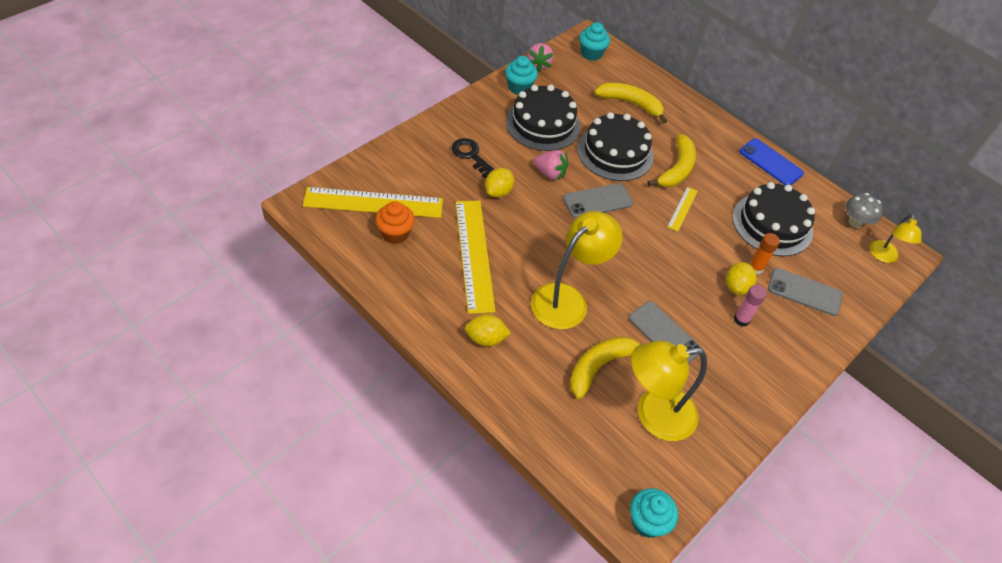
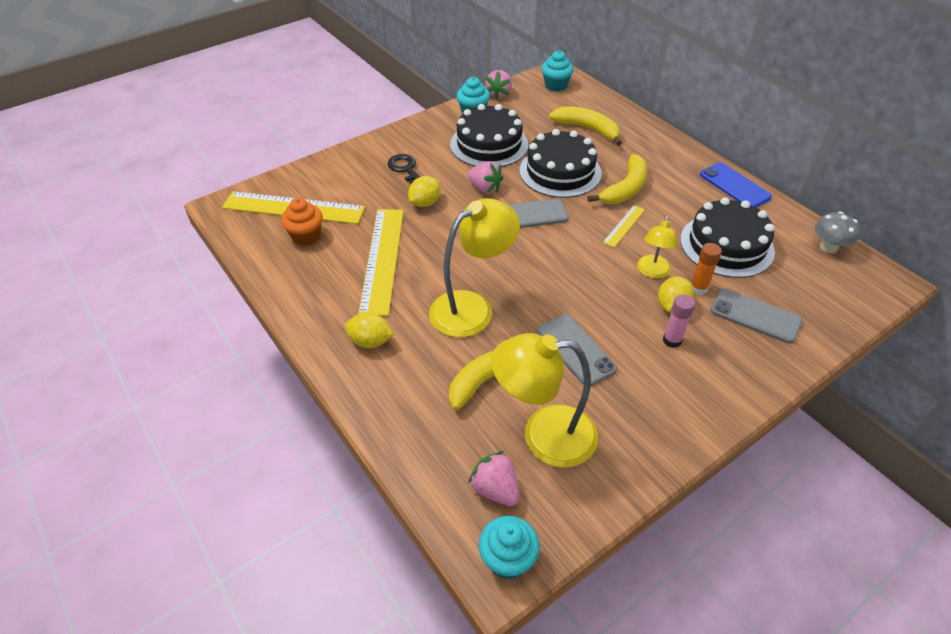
camera: 15 degrees right, 5 degrees down
yellow lamp [870,214,922,263] -> yellow lamp moved to [637,216,678,278]
none -> pink strawberry [468,451,520,506]

